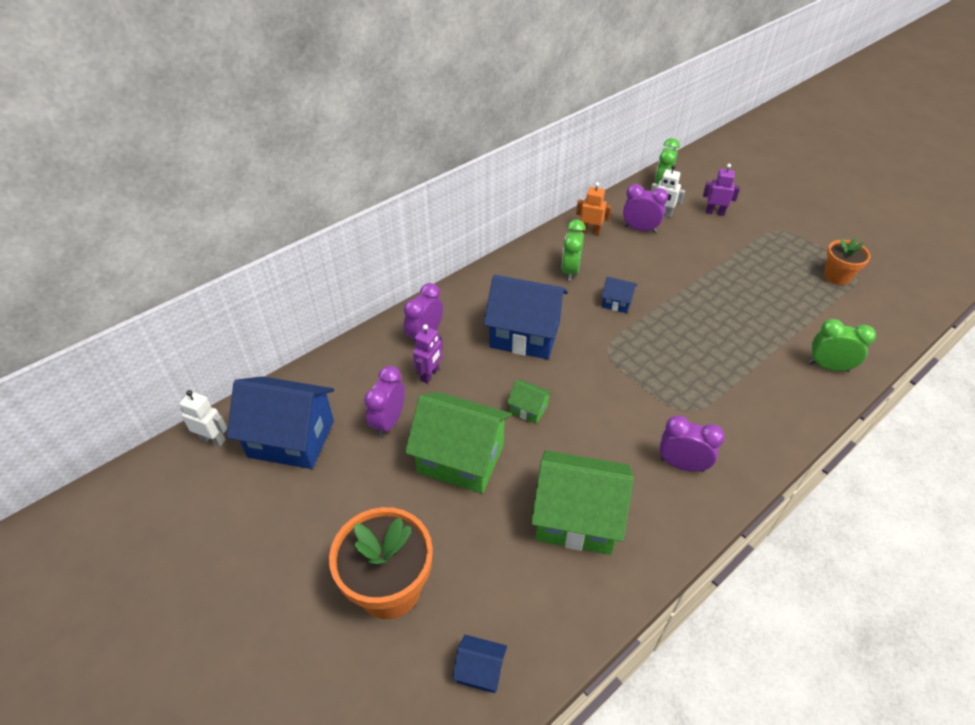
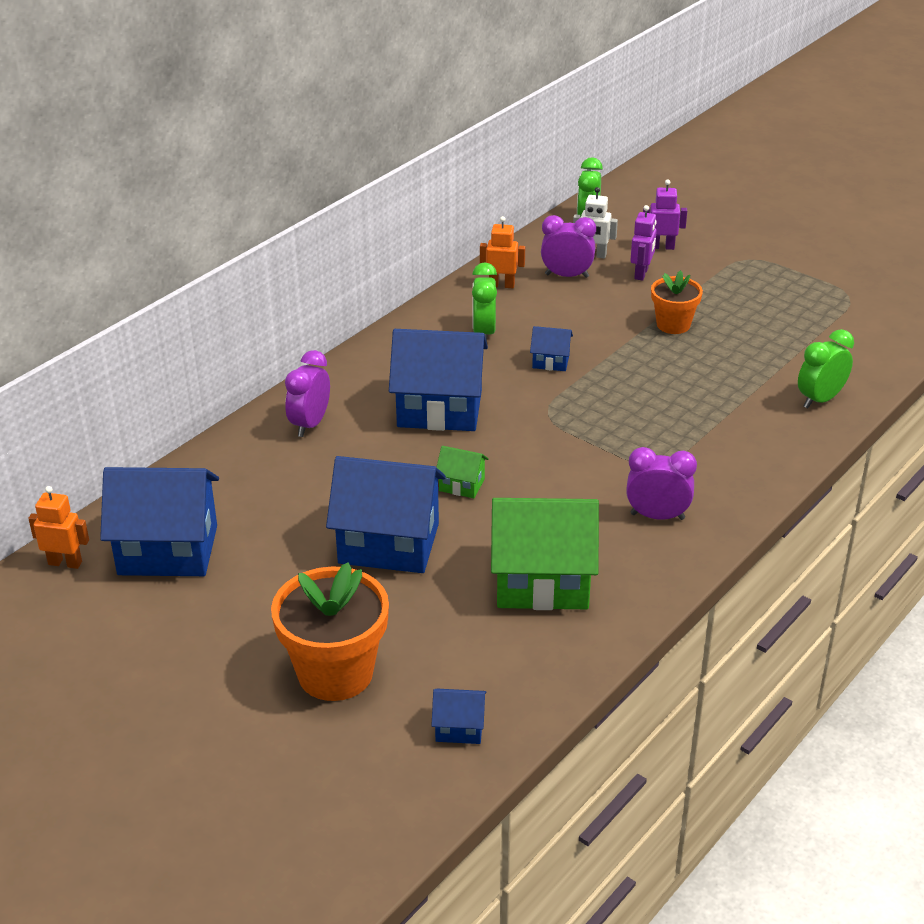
camera: 10 degrees left, 10 degrees down
white robot [180,390,227,446] -> orange robot [28,486,89,569]
purple clock [364,366,405,437] -> none
green house [405,392,512,494] -> blue house [326,456,446,573]
purple robot [413,324,443,384] -> purple robot moved to [630,205,657,281]
green clock [809,319,876,372] -> green clock turned 45 degrees counterclockwise [798,329,854,409]
orange flower pot [824,237,870,285] -> orange flower pot moved to [651,270,703,334]

